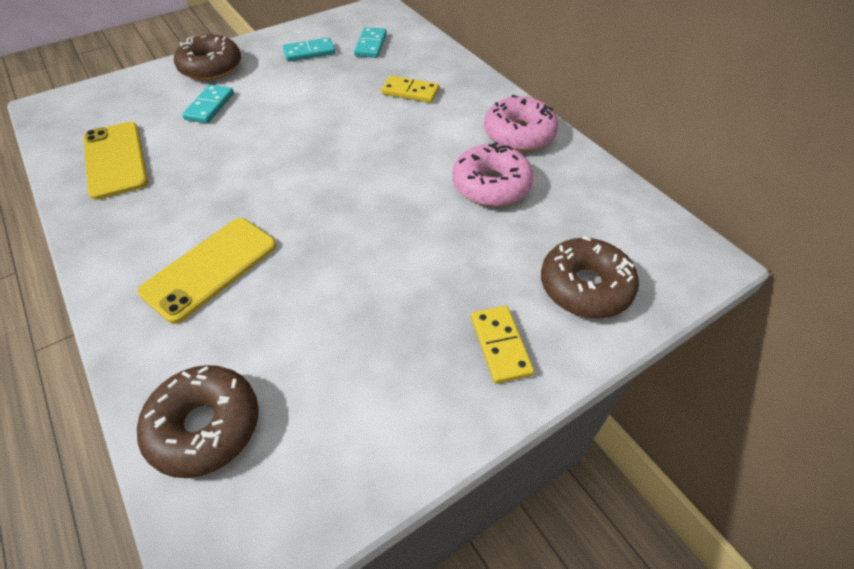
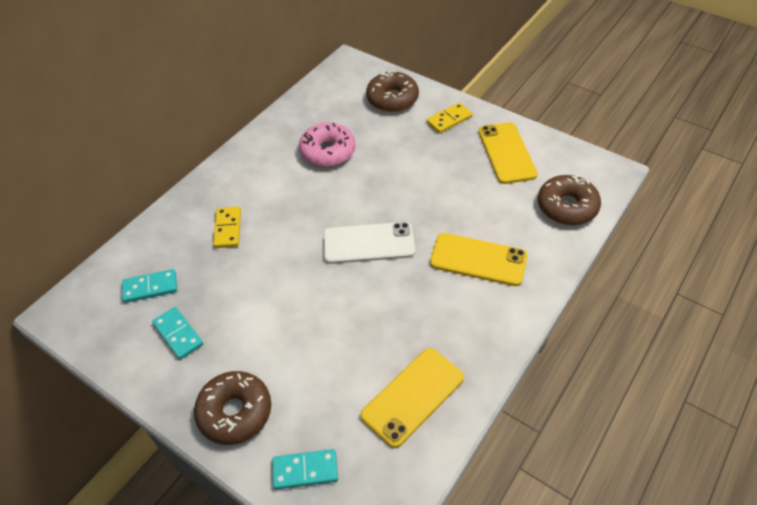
camera: 110 degrees left, 0 degrees up
turquoise domino [182,84,234,123] -> turquoise domino moved to [272,449,338,490]
pink donut [484,95,558,152] -> none
none -> white phone [323,222,415,264]
none -> yellow phone [478,122,538,184]

